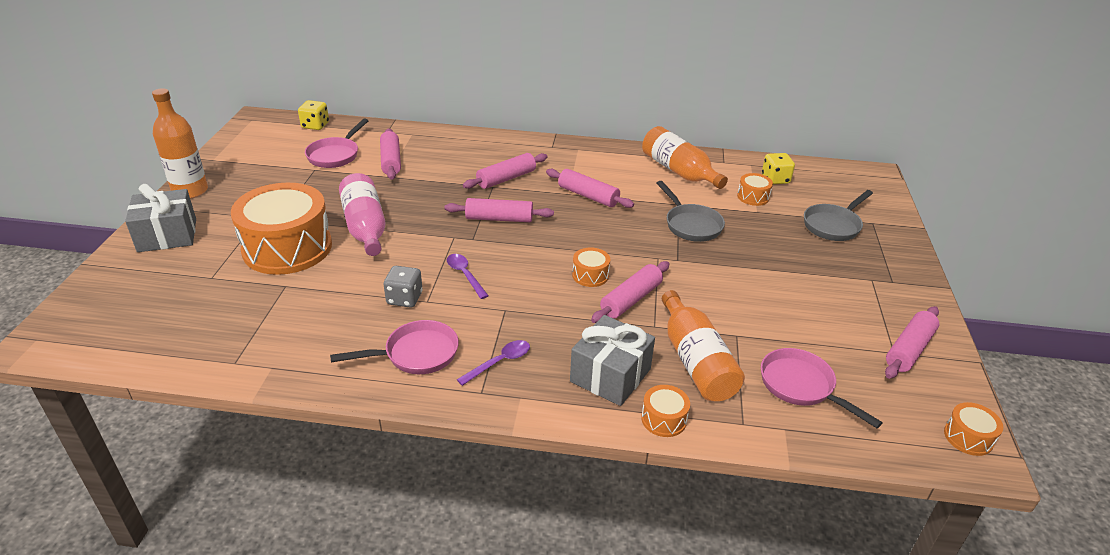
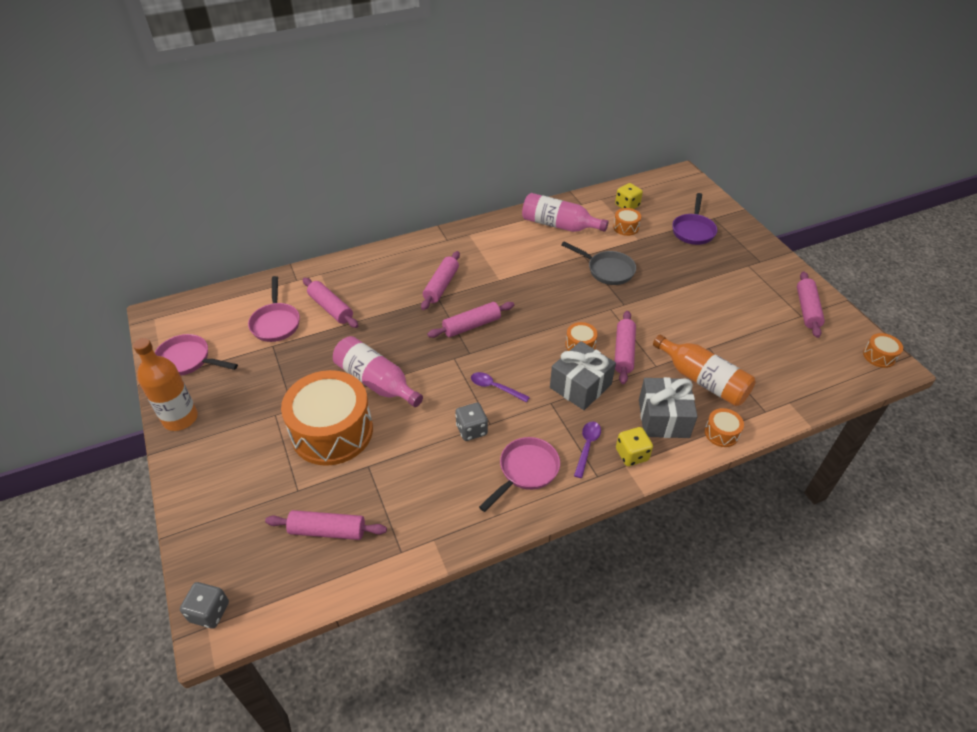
camera: 30 degrees left, 10 degrees up
grey gift [125,184,196,252] -> grey gift moved to [550,341,616,410]
yellow dice [298,100,329,130] -> yellow dice moved to [616,427,653,466]
pink rolling pin [546,169,634,208] -> pink rolling pin moved to [265,510,387,540]
orange bottle [642,126,728,189] -> pink bottle [522,193,608,232]
pink pan [761,348,883,428] -> pink pan moved to [155,334,238,376]
grey pan [804,190,873,241] -> purple pan [672,193,717,245]
none -> grey dice [180,582,229,629]

